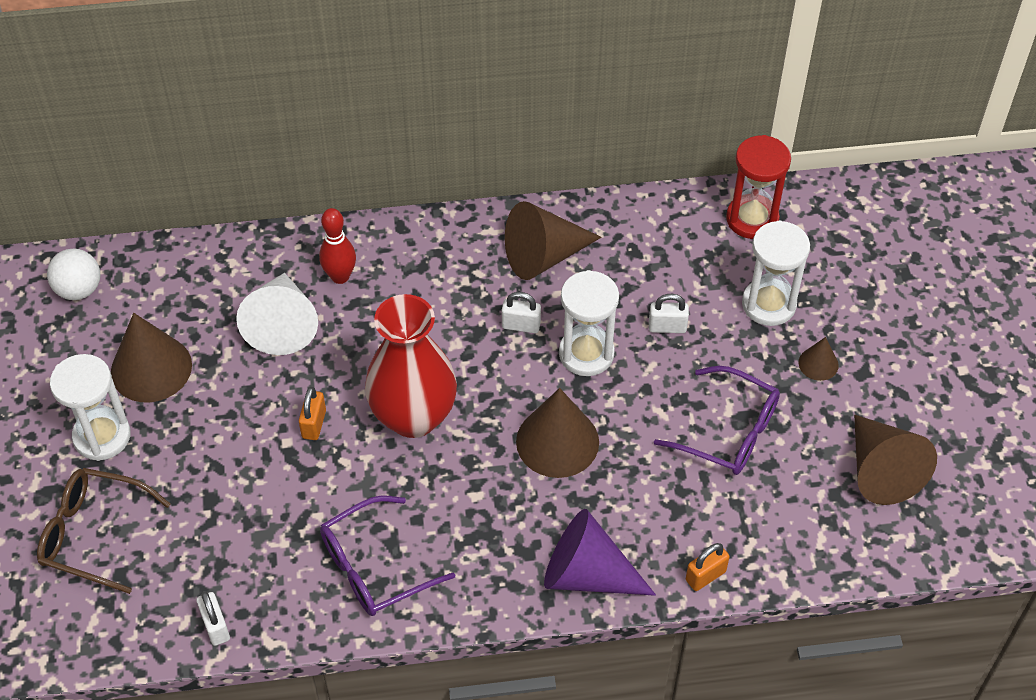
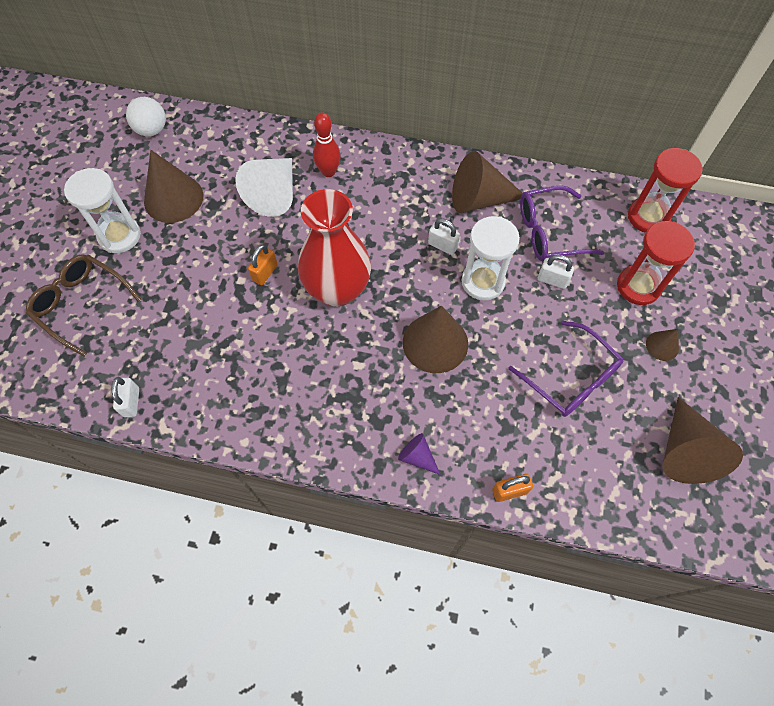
camera: 20 degrees right, 10 degrees up
purple glasses [320,495,455,616] -> purple glasses moved to [520,185,604,261]
purple cone [544,509,656,596] -> purple cone [398,433,440,475], size x0.50
white hourglass [742,220,810,326] -> red hourglass [617,221,695,305]

